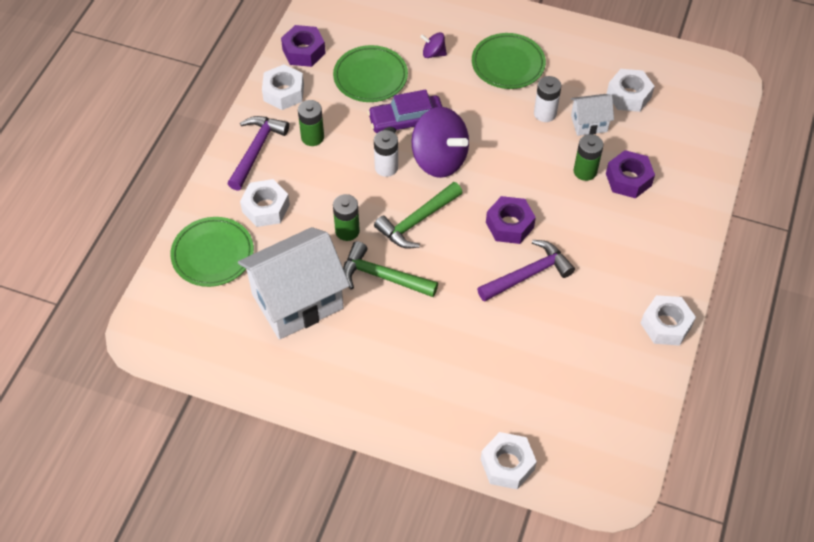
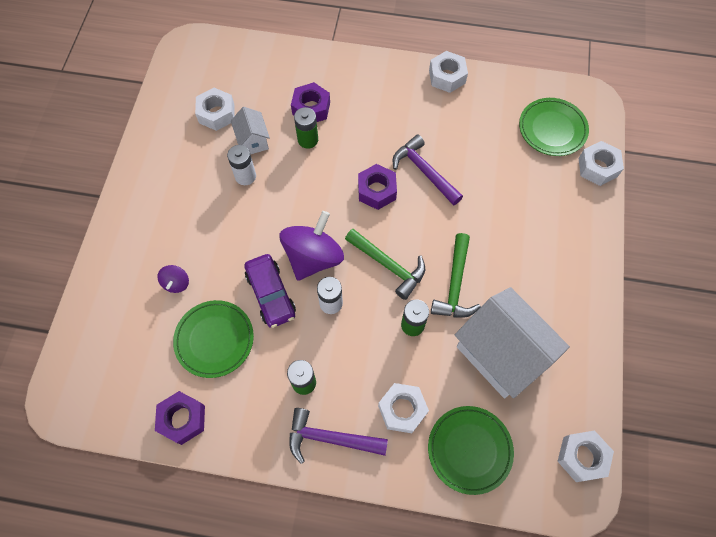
camera: 100 degrees left, 10 degrees up
white nut [262,64,304,110] -> white nut moved to [557,431,614,482]
green plate [472,33,546,89] -> green plate moved to [519,98,589,156]

